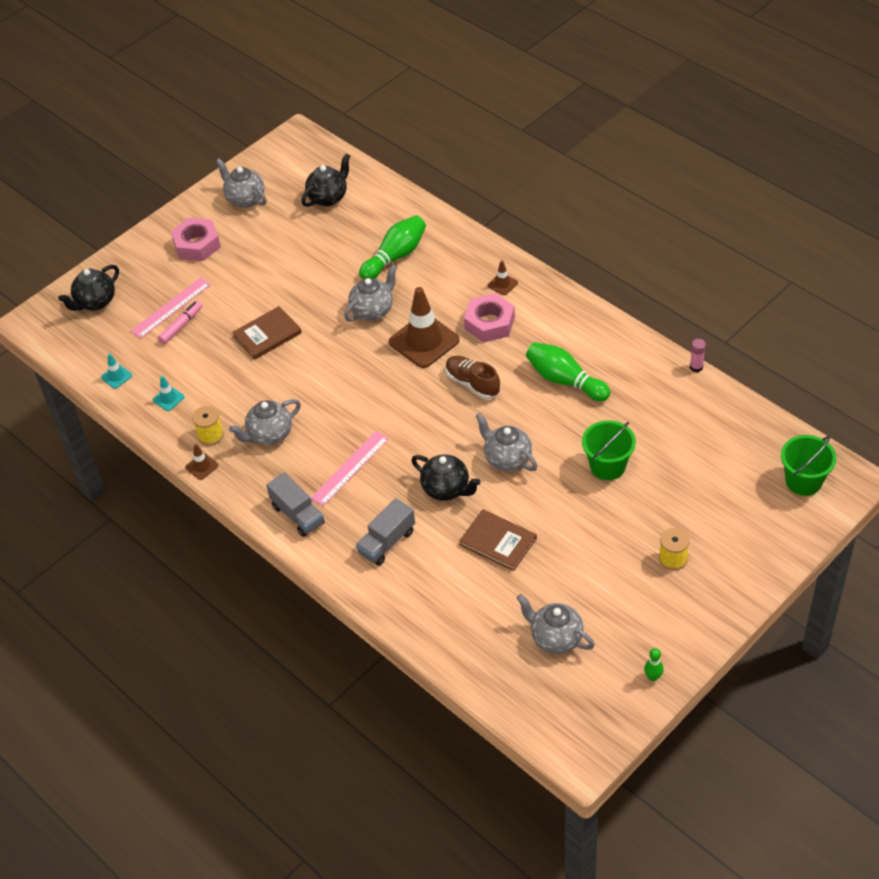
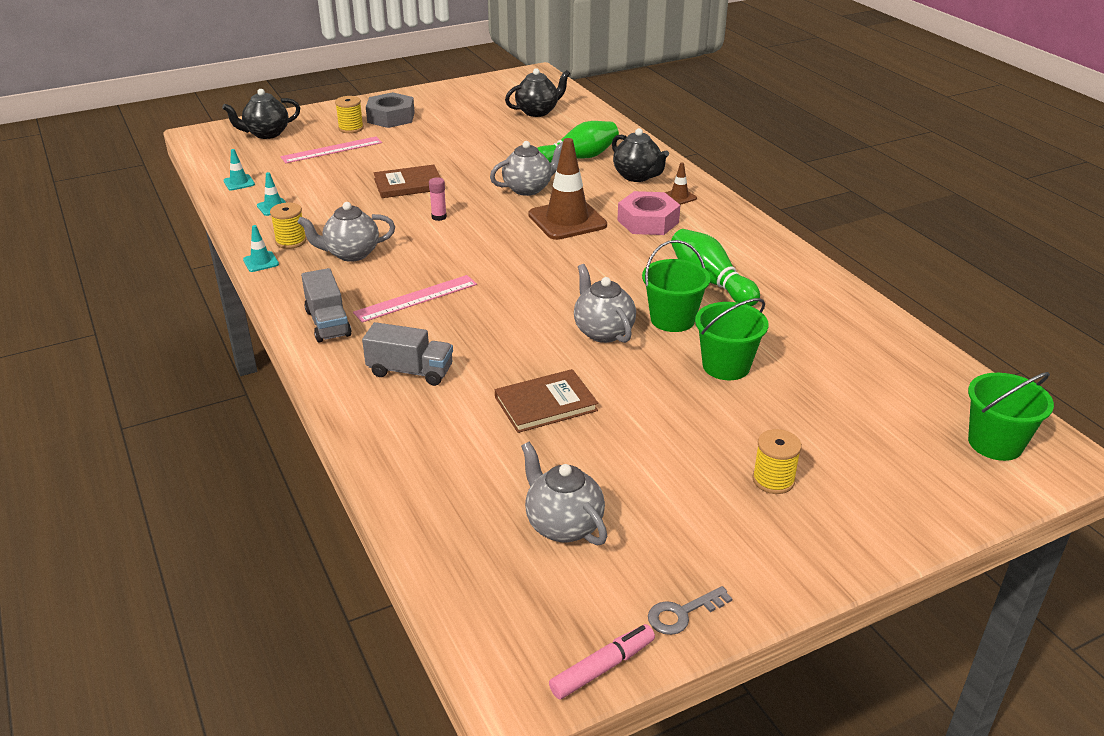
camera: 15 degrees right, 15 degrees down
pink marker [158,301,202,344] -> pink marker moved to [549,624,655,700]
pink nut [171,218,221,261] -> grey nut [366,92,415,128]
brown traffic cone [185,444,218,480] -> turquoise traffic cone [243,225,279,272]
grey teapot [216,158,267,208] -> none
grey truck [356,498,415,566] -> grey truck turned 135 degrees counterclockwise [362,322,453,386]
black teapot [411,454,481,501] -> black teapot moved to [612,128,669,182]
brown shoe [446,356,501,399] -> none
brown book [459,509,537,571] -> brown book turned 75 degrees counterclockwise [495,369,598,433]
green bowling pin [644,648,664,681] -> grey key [648,586,732,635]
pink glue stick [690,339,706,372] -> pink glue stick moved to [429,177,447,221]
none -> yellow spool [335,96,364,133]
none -> green bucket [642,240,711,332]

